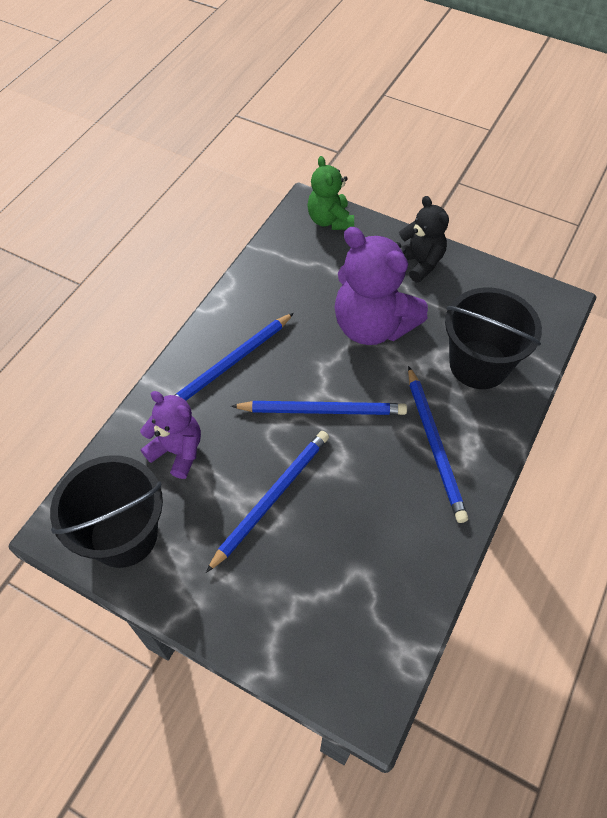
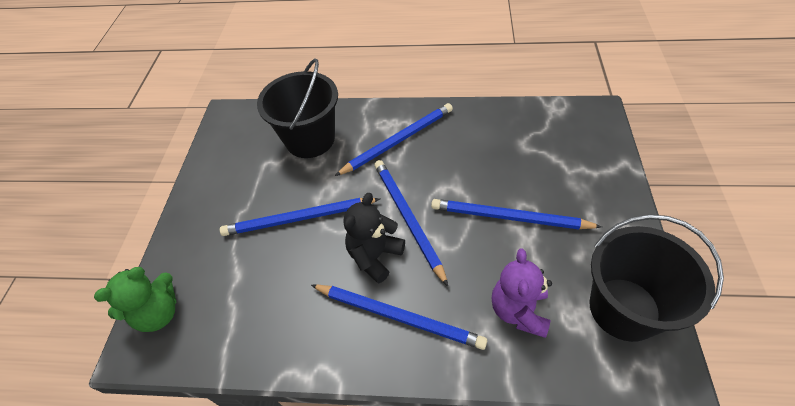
camera: 110 degrees left, 5 degrees down
purple teddy bear [335,227,428,345] -> blue pencil [220,198,380,236]
black teddy bear [399,196,449,283] -> black teddy bear moved to [344,193,405,284]

